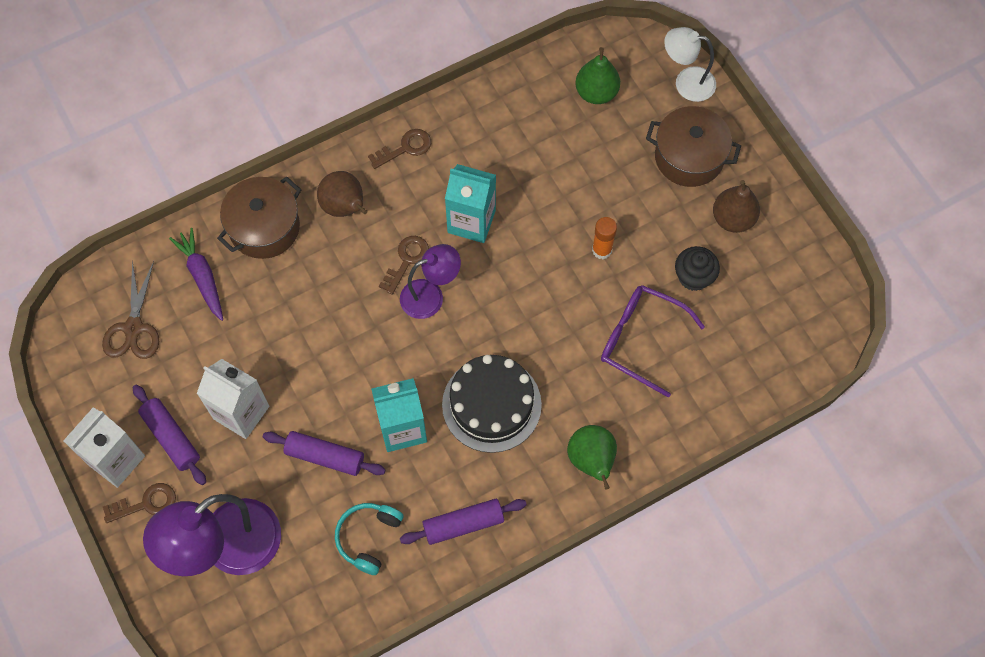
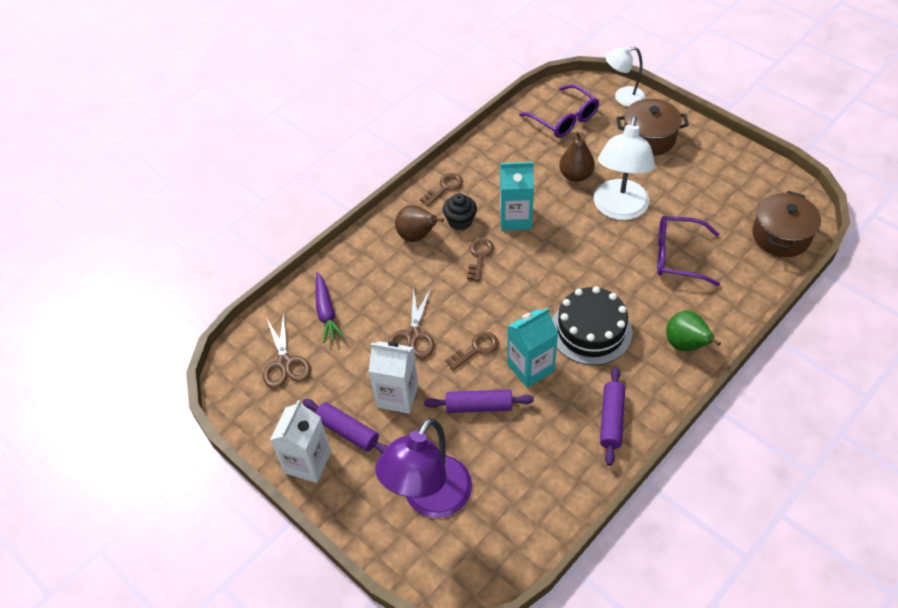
camera: 15 degrees left, 15 degrees down
brown key [103,483,176,523] -> brown key moved to [445,332,499,370]
purple carrot [169,228,223,321] -> purple carrot turned 150 degrees counterclockwise [316,272,344,343]
brown pot [217,177,301,259] -> brown pot moved to [752,191,821,257]
turquoise headphones [335,503,404,575] -> none
purple lamp [400,244,461,319] -> none
purple rolling pin [400,499,527,545] -> purple rolling pin turned 45 degrees counterclockwise [600,367,625,466]
green pear [575,47,620,104] -> purple glasses [519,84,599,138]
orange glue stick [592,217,617,259] -> white lamp [594,116,655,220]
black cupcake [675,246,720,291] -> black cupcake moved to [443,193,477,230]
brown pear [713,180,760,233] -> brown pear moved to [559,131,595,182]
none -> brown scissors [388,288,435,359]

